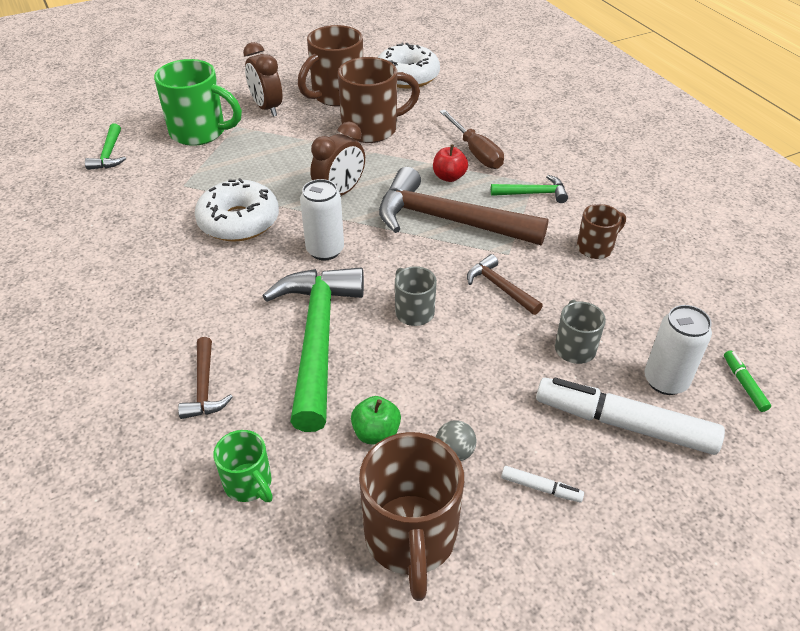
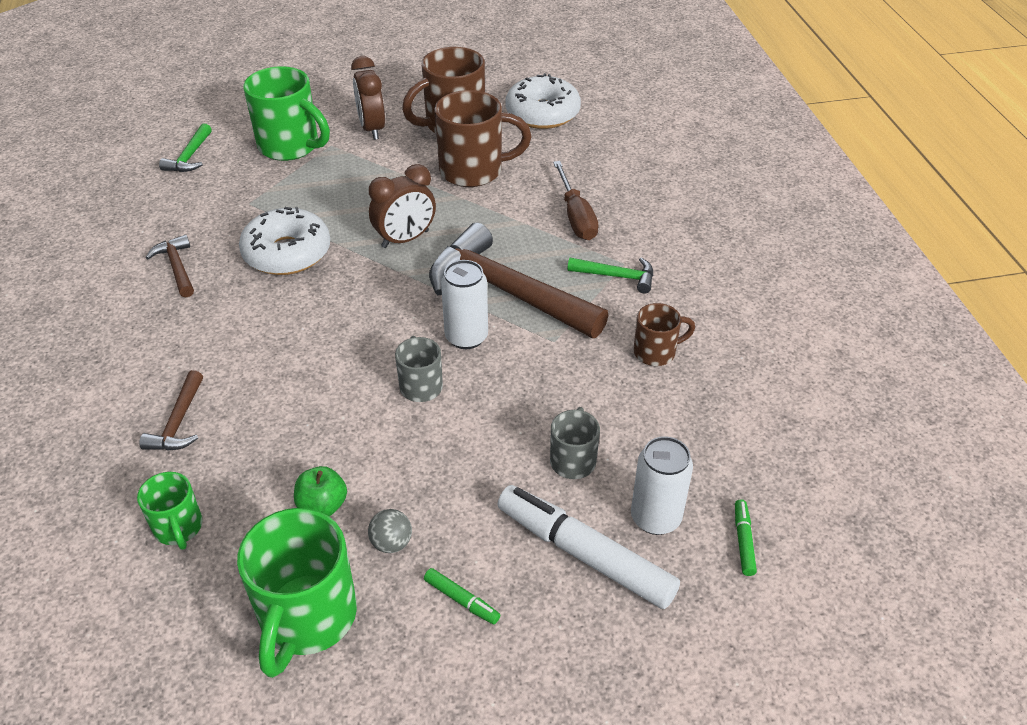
camera: 15 degrees right, 0 degrees up
green hammer [263,268,364,432] -> none
white can [300,179,344,261] -> white can moved to [441,260,488,349]
brown mug [359,432,464,601] -> green mug [237,508,357,678]
red apple [433,145,468,182] -> none
brown hammer [467,254,543,315] -> brown hammer moved to [146,235,194,297]
white marker [501,466,584,502] -> green marker [424,568,500,624]

